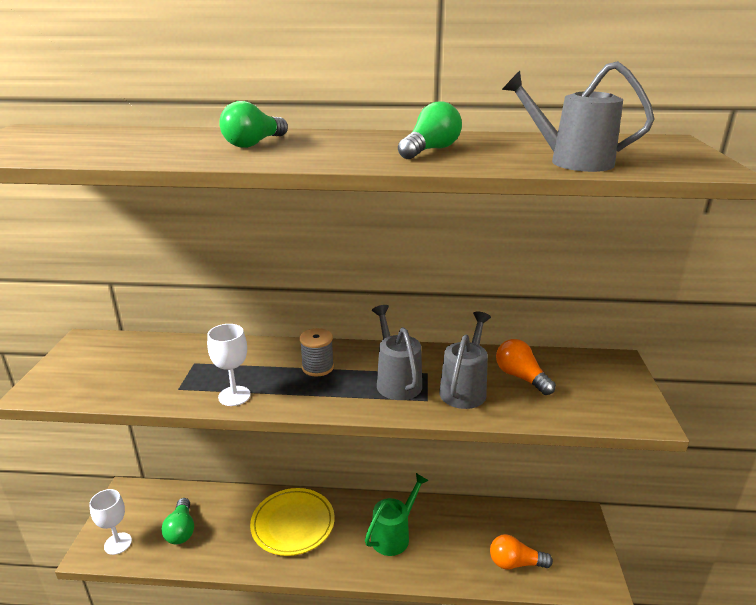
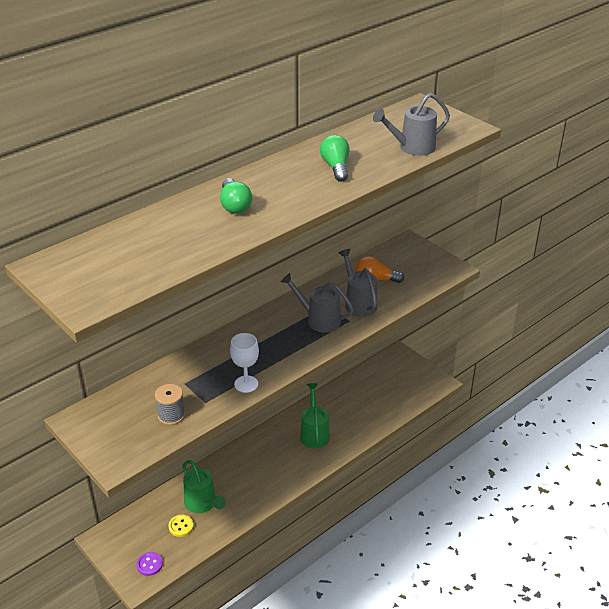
camera: 45 degrees left, 10 degrees up
white goblet [89,489,132,555] -> purple button [136,552,163,576]
green light bulb [161,498,194,544] -> yellow button [168,515,194,537]
yellow plate [250,488,335,556] -> none
grey spool [300,328,334,377] -> grey spool moved to [155,384,185,425]
orange light bulb [490,534,553,570] -> none
none -> green watering can [182,460,226,513]

